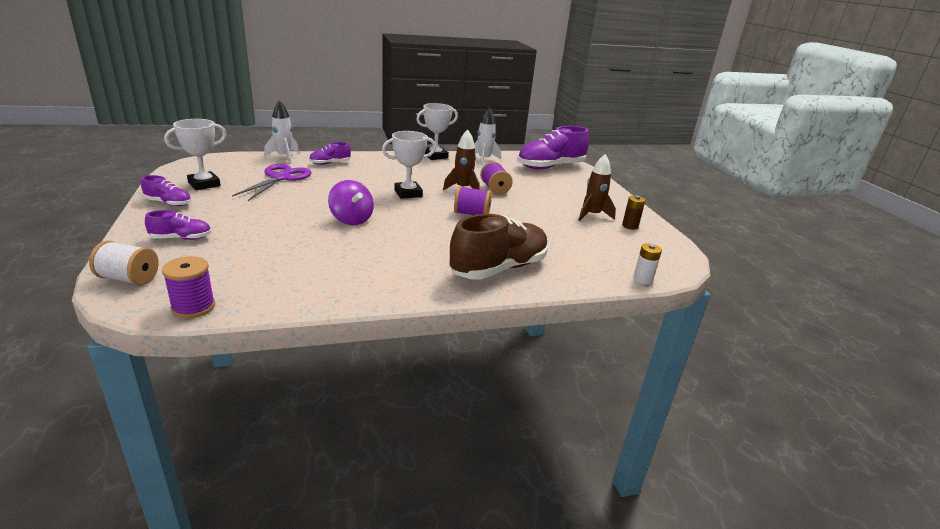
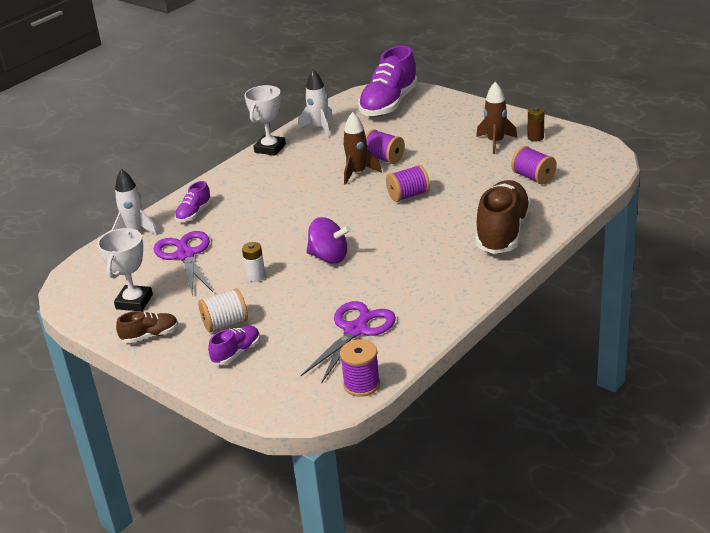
camera: 30 degrees left, 5 degrees up
white spool [89,241,159,286] -> white spool moved to [198,288,248,332]
purple shoe [141,175,191,206] -> brown shoe [116,311,178,343]
white trophy [382,131,436,199] -> none
white battery [633,243,662,285] -> white battery moved to [242,242,266,282]
none -> purple scissors [301,301,396,384]
none -> purple spool [511,146,557,185]

